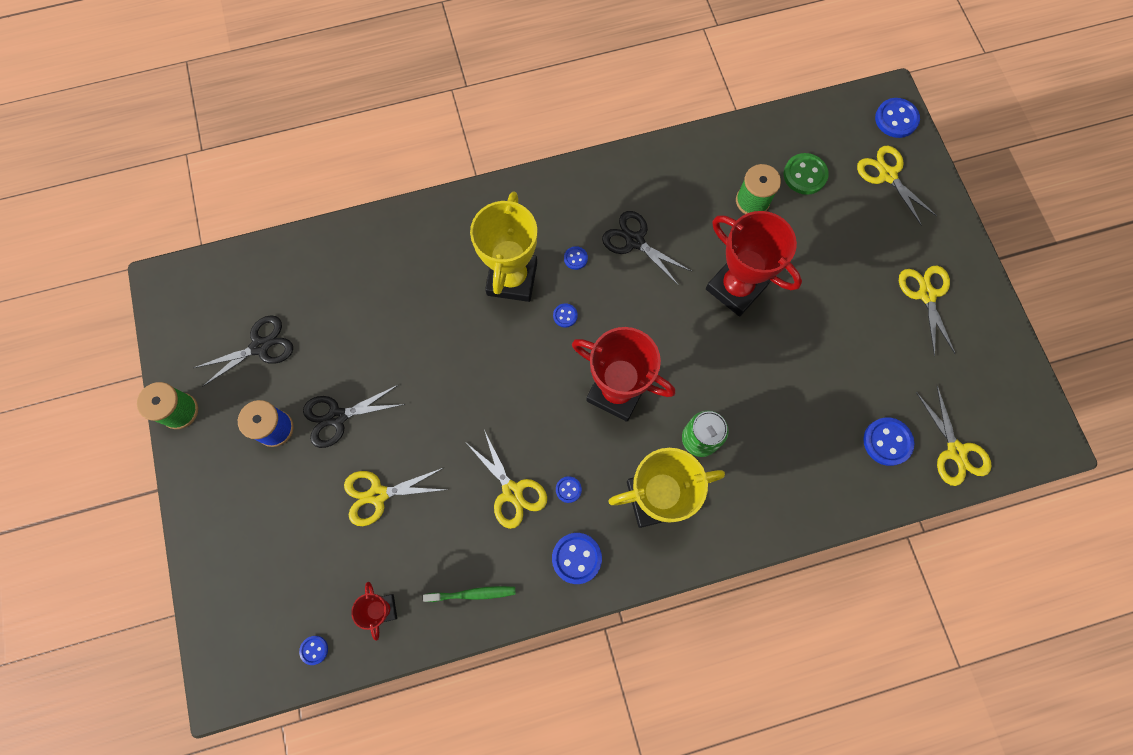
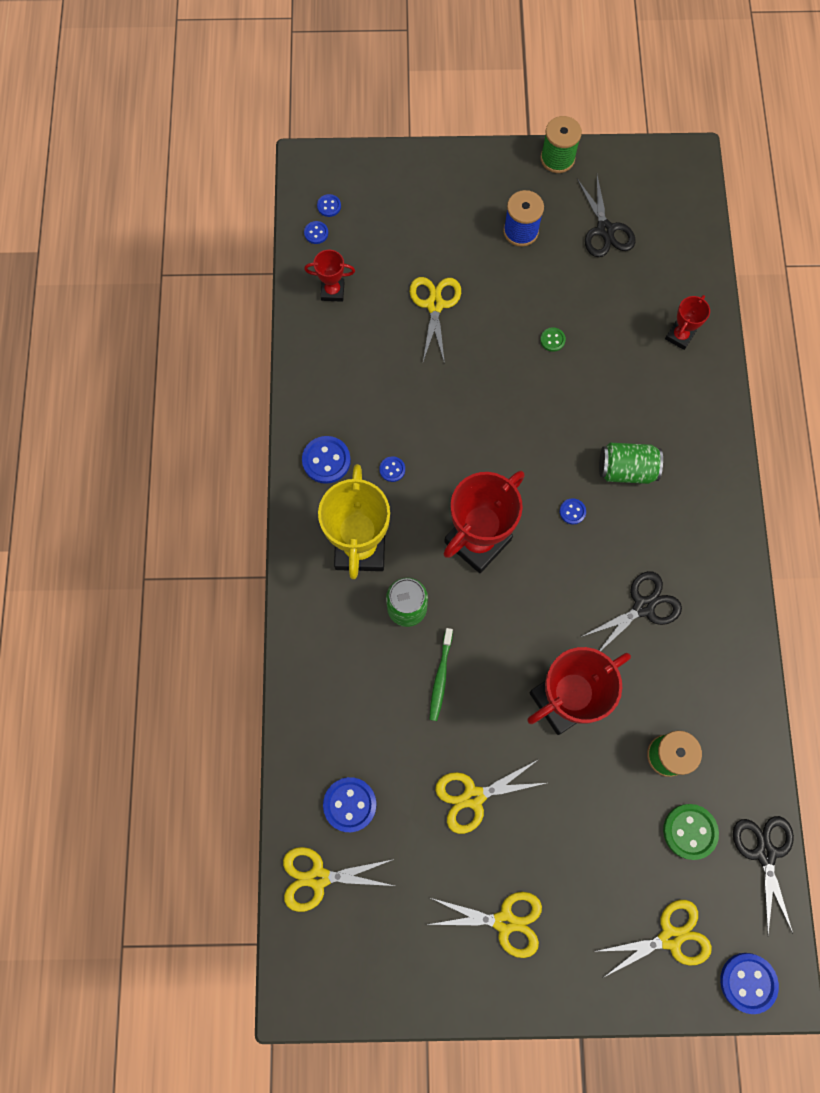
camera: 105 degrees right, 0 degrees up
black scissors [303,385,405,448] -> black scissors moved to [733,816,794,935]
green toothbrush [423,586,516,602] -> green toothbrush moved to [430,628,453,721]
yellow scissors [467,430,547,529] -> yellow scissors moved to [435,759,546,834]
yellow trophy [470,191,537,302] -> green can [599,443,663,484]
blue button [564,246,588,270] -> blue button moved to [317,194,341,217]
none -> green button [540,327,566,352]
none -> red trophy [665,295,710,350]

